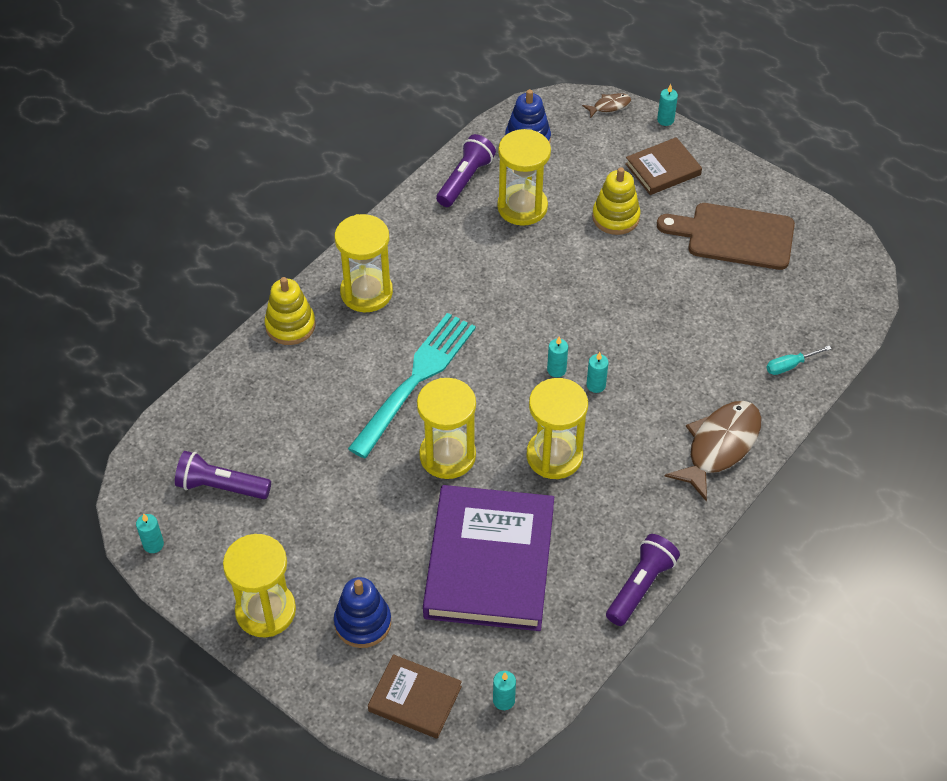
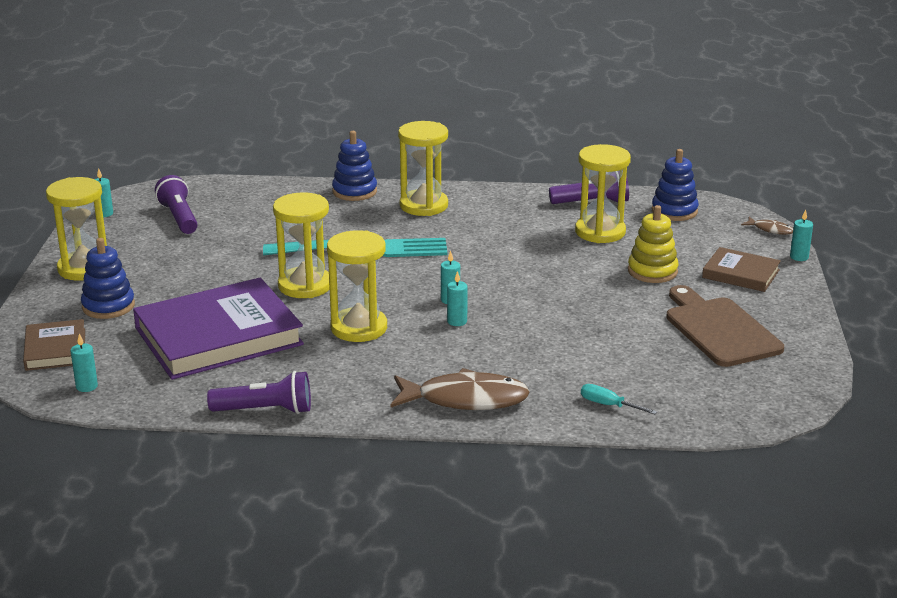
camera: 55 degrees right, 25 degrees down
yellow stacking toy [265,277,316,345] -> blue stacking toy [332,131,377,201]

